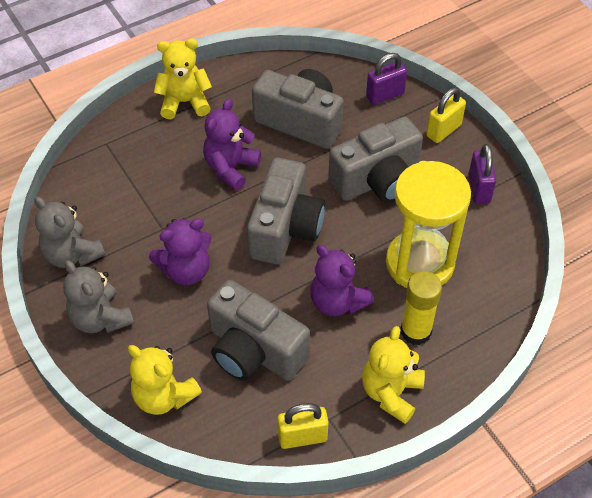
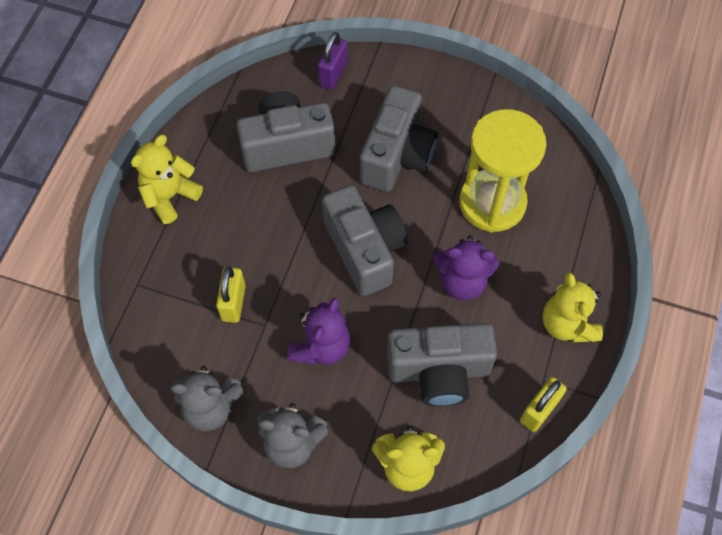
camera: 40 degrees left, 10 degrees up
purple teddy bear [203,99,261,191] -> none
yellow glue stick [401,271,442,345] -> none
yellow padlock [426,88,466,143] -> yellow padlock moved to [216,266,246,323]
purple padlock [469,144,496,204] -> none

